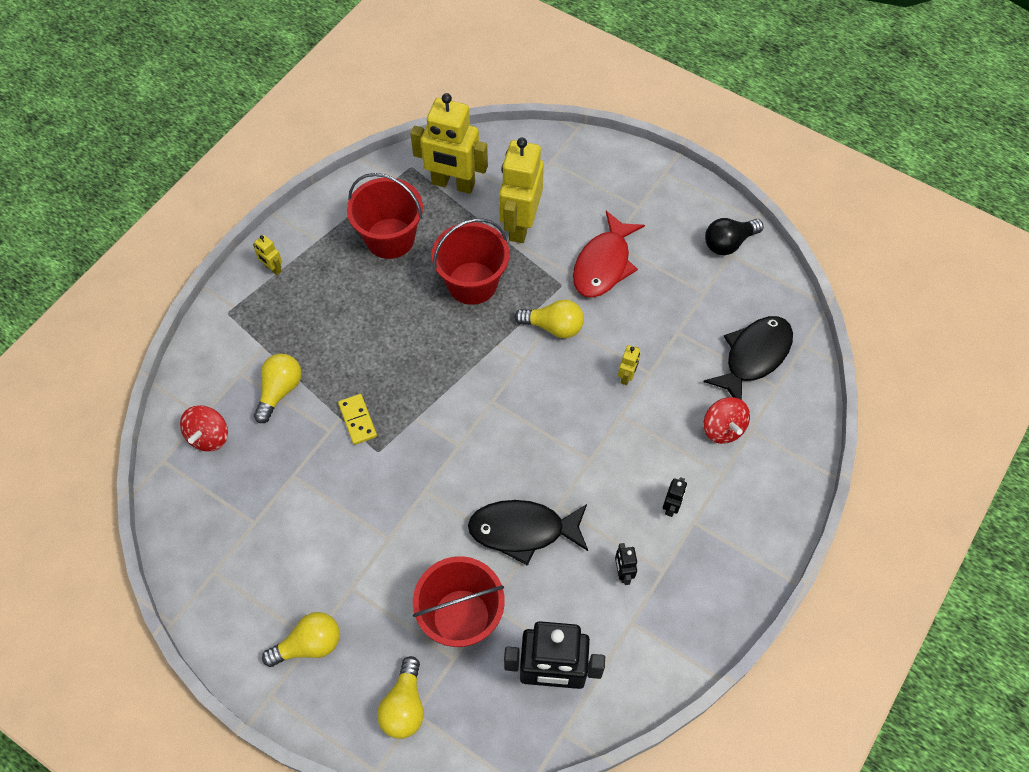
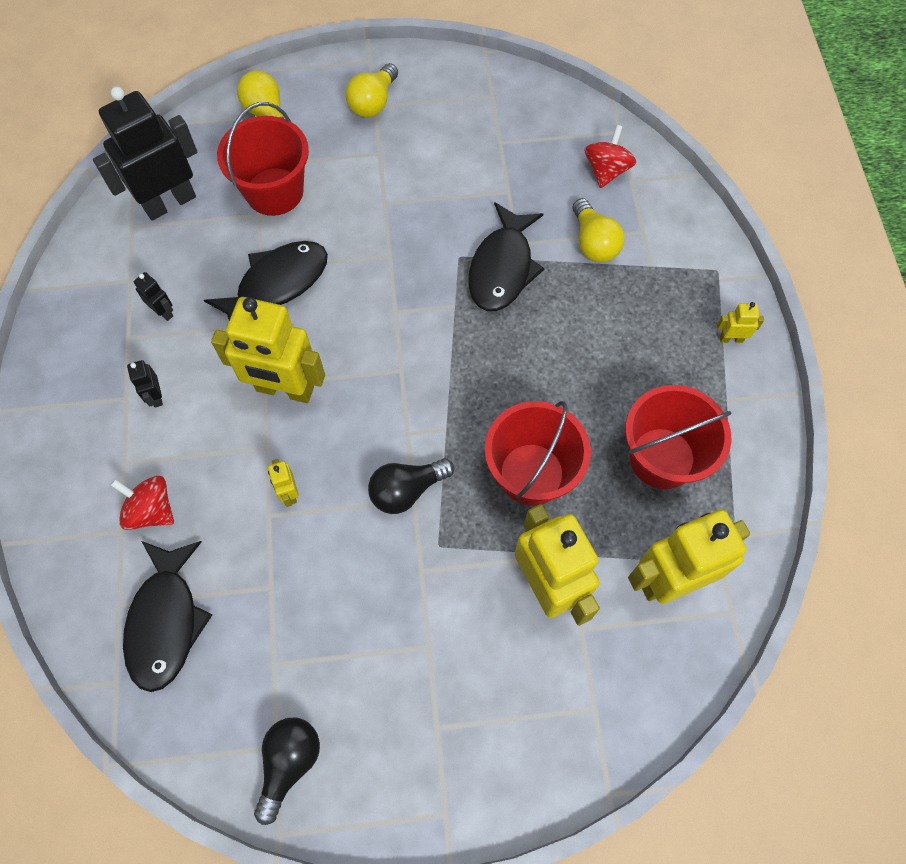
camera: 140 degrees right, 5 degrees up
red spinning top [180,405,228,452] -> red spinning top turned 45 degrees clockwise [585,125,636,188]
yellow domino [338,394,377,445] -> black fish [468,202,545,311]
yellow light bulb [514,300,584,338] -> black light bulb [368,458,454,514]
red fish [573,211,645,298] -> none
none -> yellow robot [211,297,325,403]

